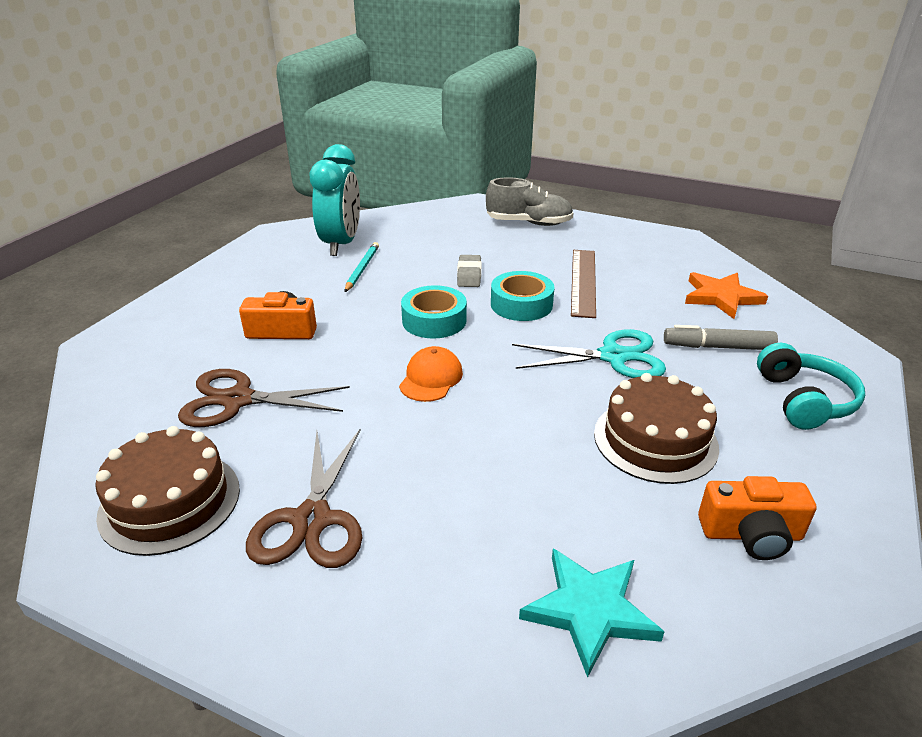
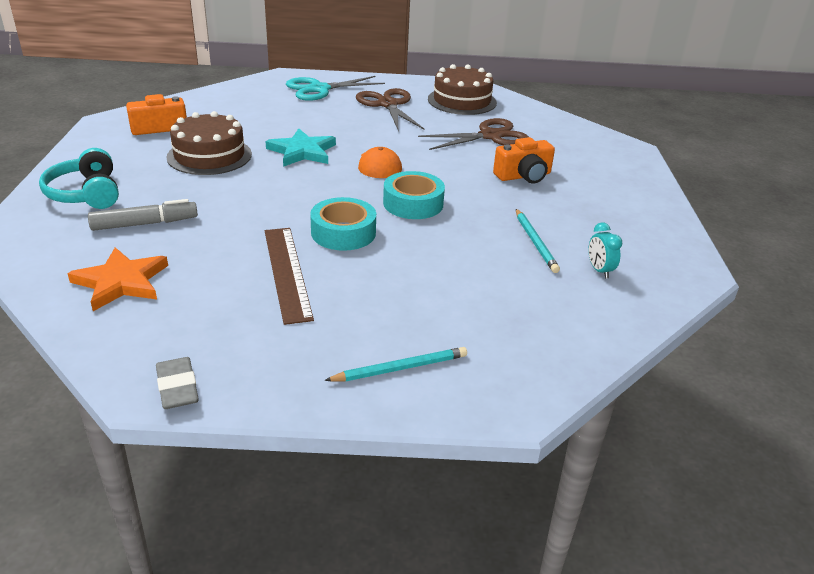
camera: 155 degrees right, 0 degrees up
turquoise clock [310,144,360,256] -> turquoise clock [588,222,622,279], size x0.41
grey eraser [457,255,481,287] -> grey eraser moved to [156,357,199,409]
grey shoe [486,178,574,226] -> turquoise pencil [324,347,467,381]
turquoise scissors [512,329,666,378] -> turquoise scissors moved to [286,76,385,101]
turquoise star [519,548,664,678] -> turquoise star moved to [266,128,336,167]

